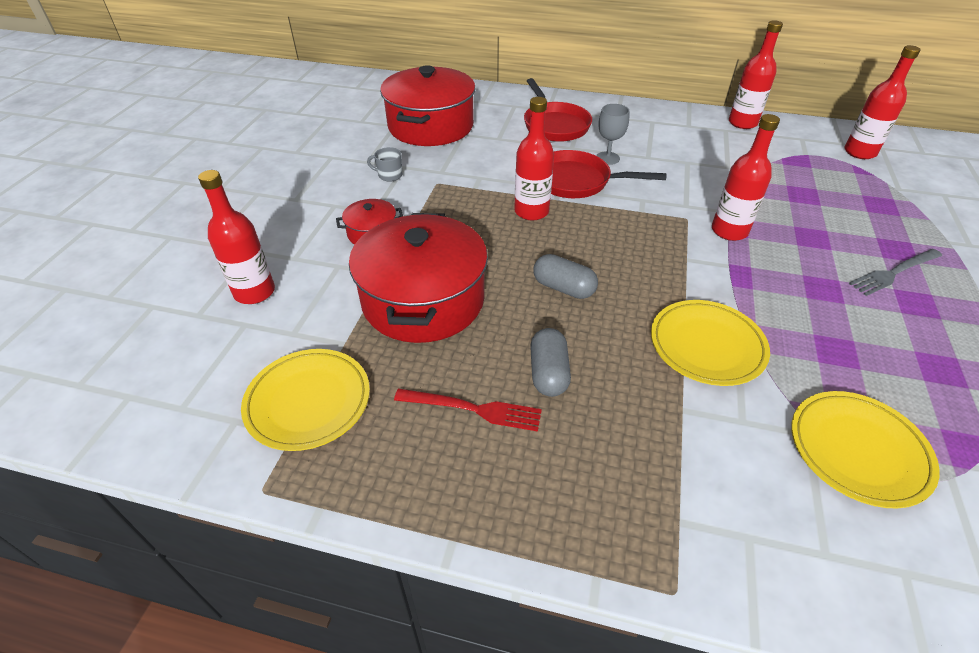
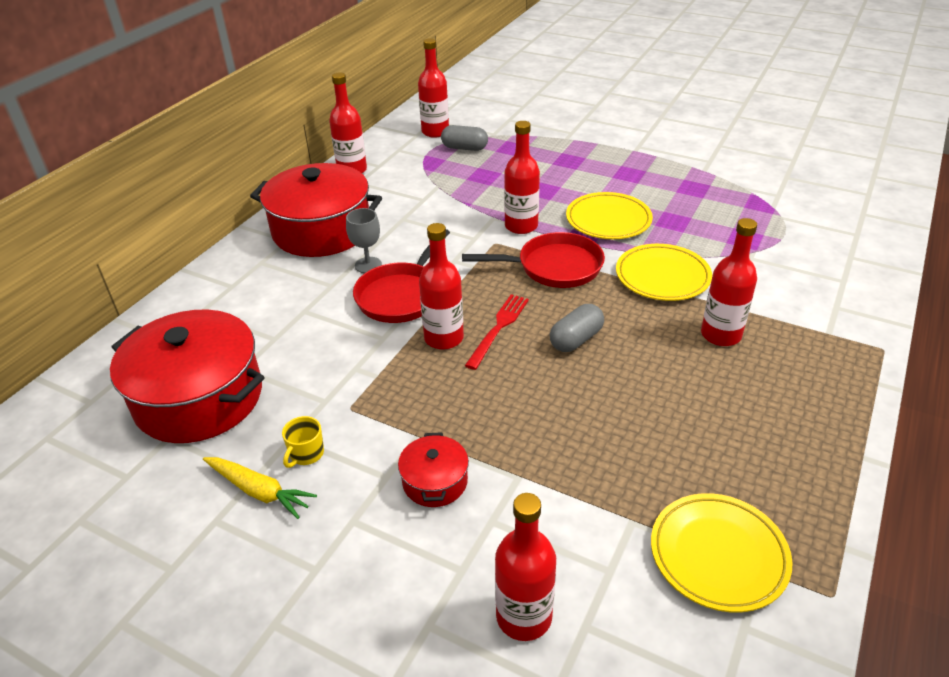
camera: 75 degrees left, 5 degrees down
red pot [349,213,488,343] -> red pot moved to [250,163,382,257]
grey mug [367,147,402,182] -> yellow mug [282,416,324,468]
red fork [394,389,542,432] -> red fork moved to [465,294,529,370]
red pan [524,78,592,142] -> red pan moved to [462,232,605,288]
grey capsule [530,328,571,397] -> grey capsule moved to [441,125,488,151]
yellow plate [791,391,940,509] -> yellow plate moved to [566,192,653,239]
grey fork [849,249,942,296] -> none
none -> yellow carrot [203,457,317,519]
none -> red bottle [701,218,757,346]

